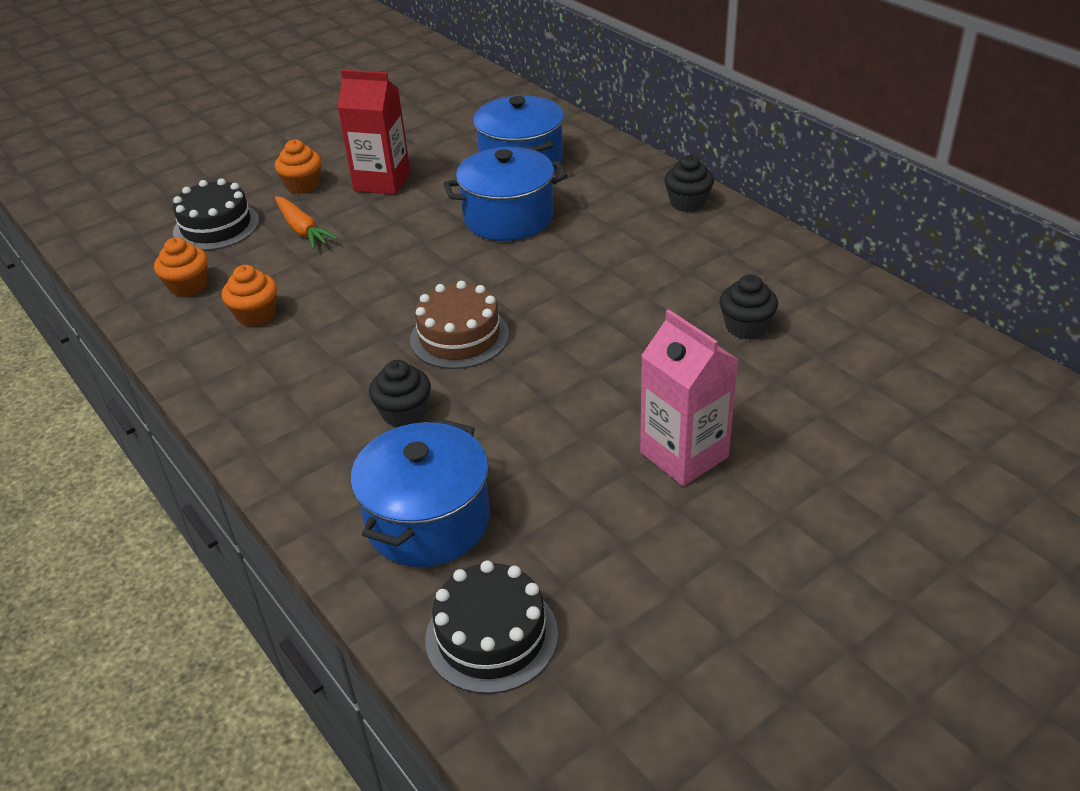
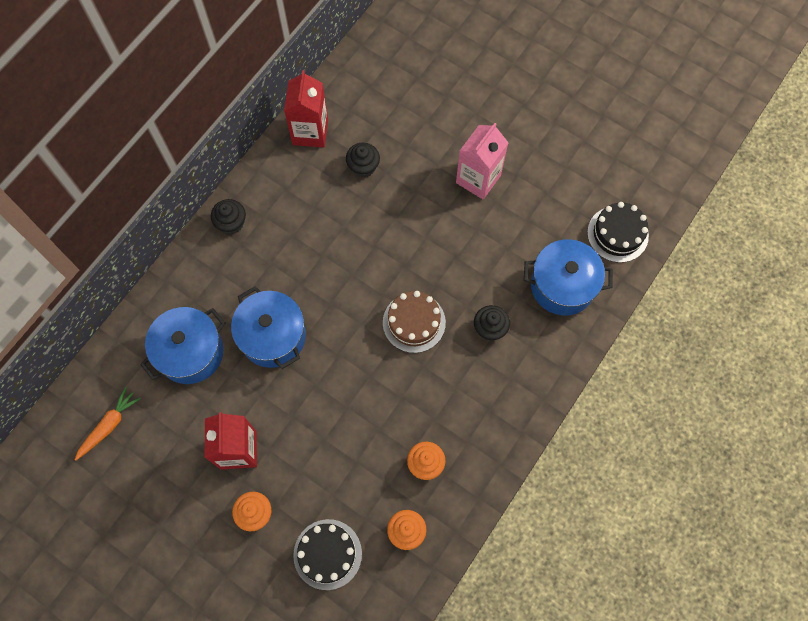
camera: 110 degrees left, 30 degrees up
orange carrot [275,196,338,249] -> orange carrot moved to [75,387,141,461]
none -> red carton [284,70,328,148]

